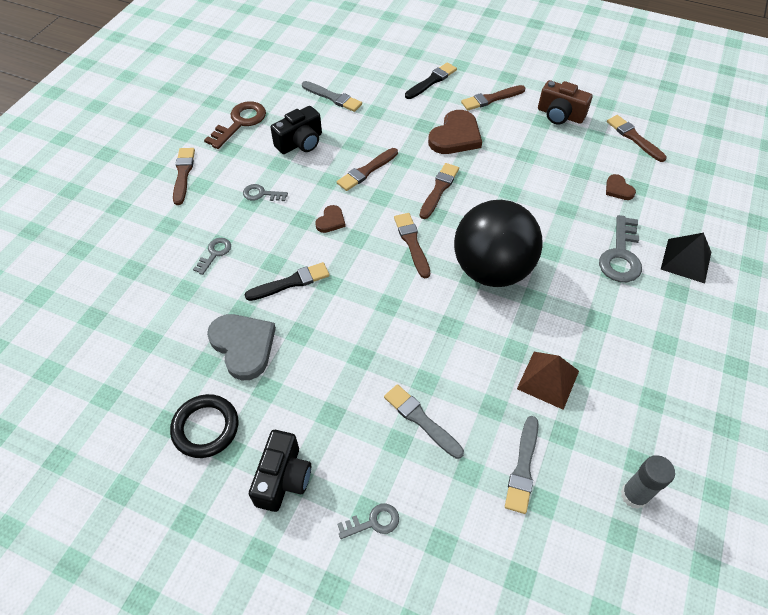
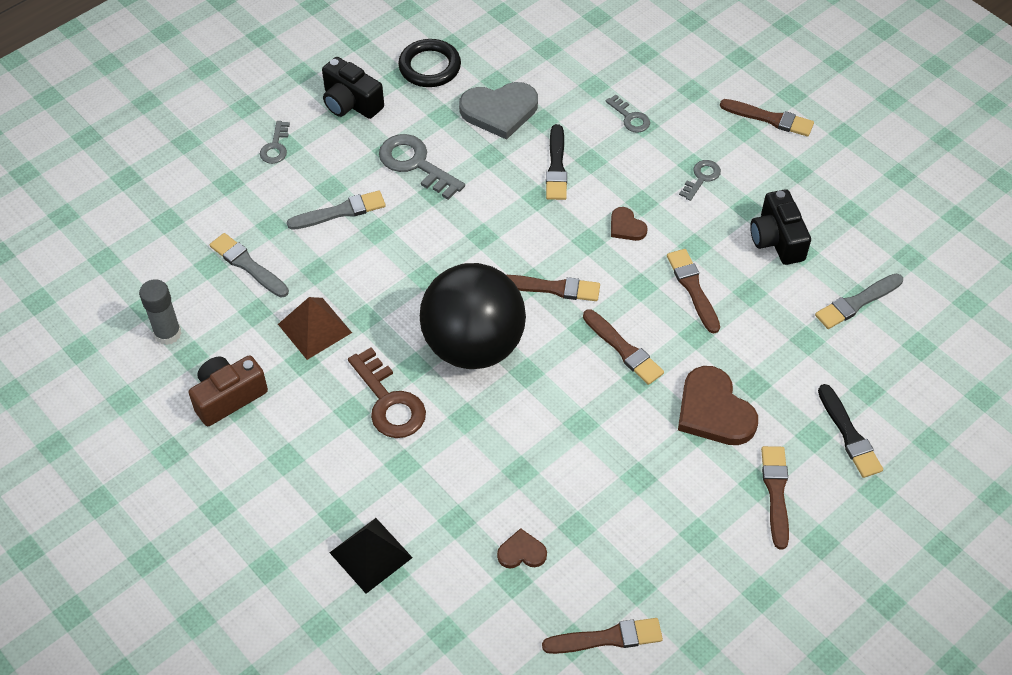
camera: 115 degrees right, 0 degrees up
brown key [204,101,266,149] -> brown key moved to [348,347,426,438]
brown camera [538,80,593,124] -> brown camera moved to [189,355,268,426]
grey key [599,215,642,282] -> grey key moved to [379,134,465,200]

